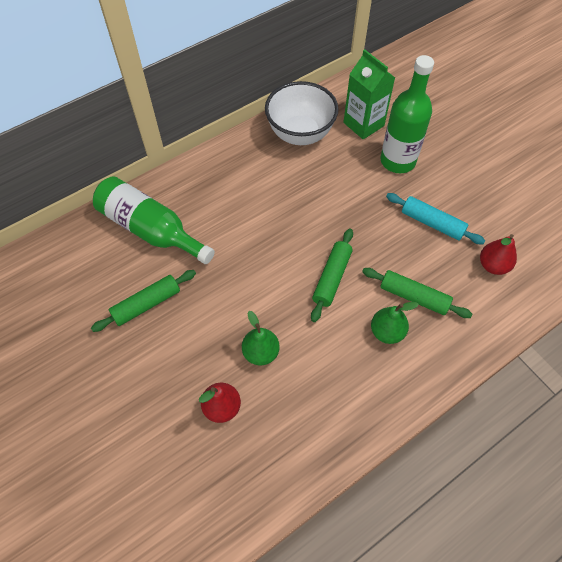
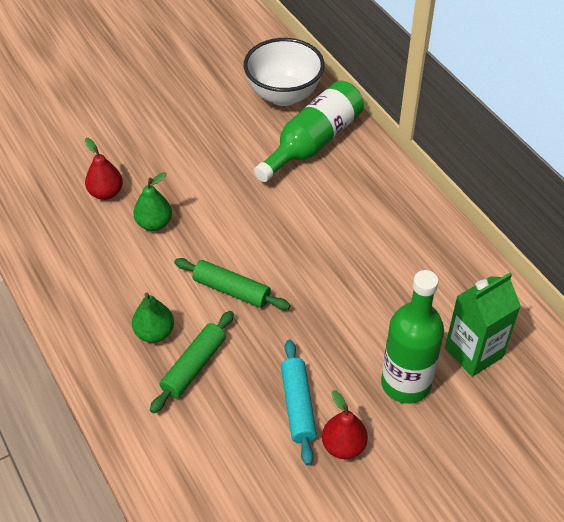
camera: 95 degrees right, 10 degrees down
green rolling pin [91,270,196,332] -> none
white bowl [265,81,339,145] -> white bowl moved to [244,38,325,106]
turquoise rolling pin [386,193,485,244] -> turquoise rolling pin turned 45 degrees counterclockwise [281,340,317,465]
red pear [480,234,517,275] -> red pear moved to [322,390,368,459]

